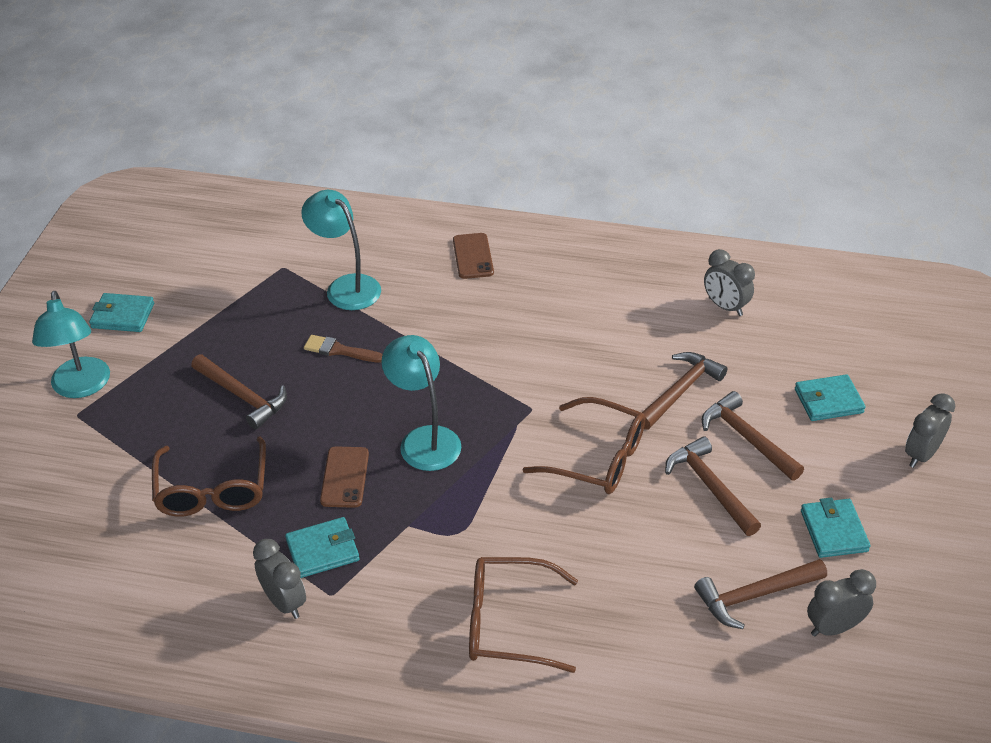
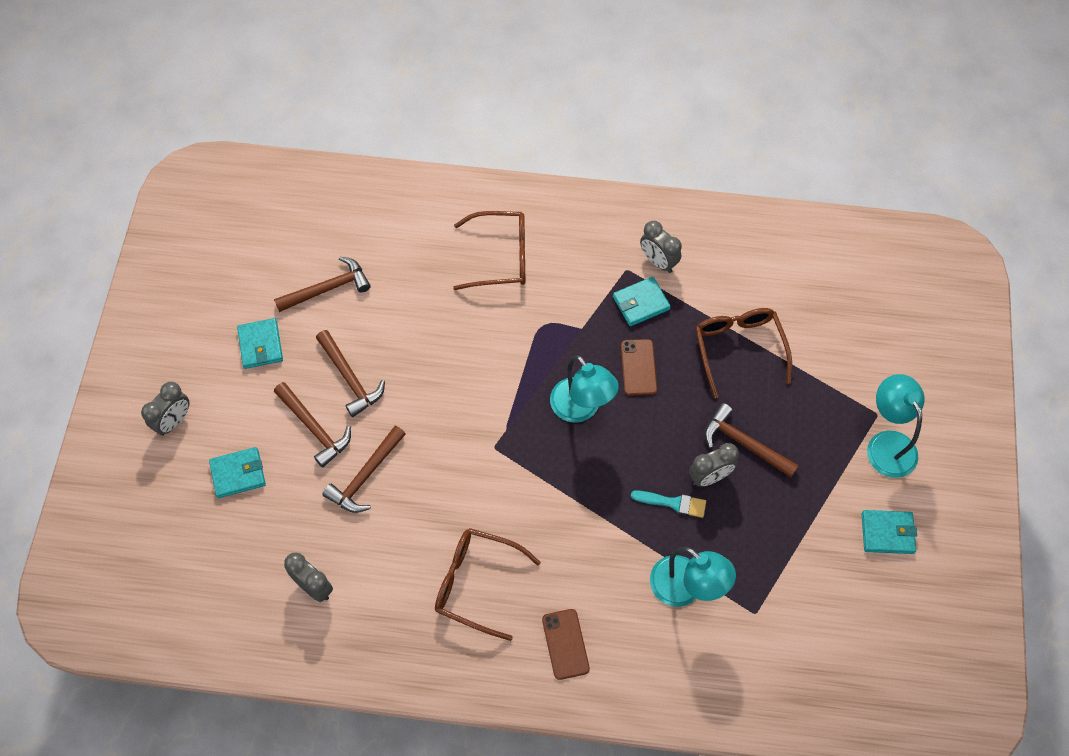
camera: 175 degrees right, 20 degrees up
brown brush [304,335,383,363] -> turquoise brush [631,490,706,518]
brown glasses [523,397,645,494] -> brown glasses moved to [435,528,541,641]
grey clock [807,569,876,637] -> grey clock moved to [689,443,739,487]

